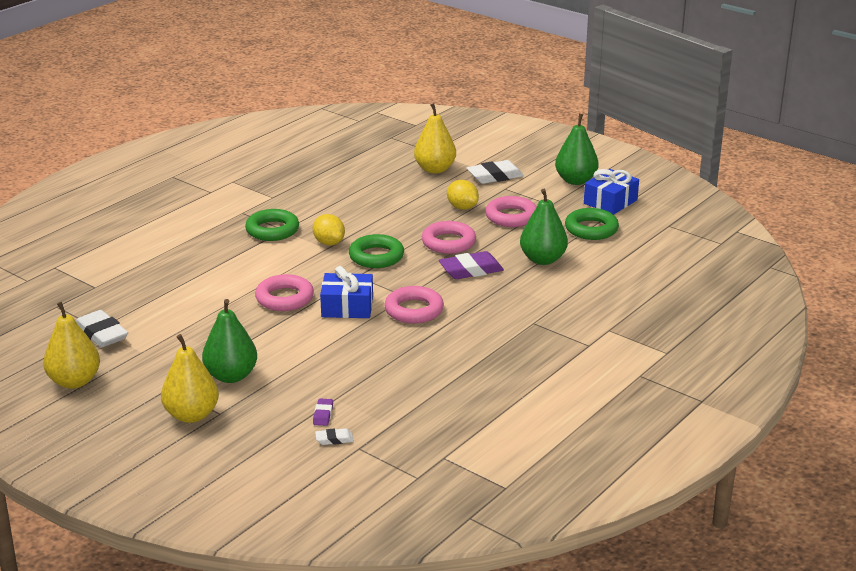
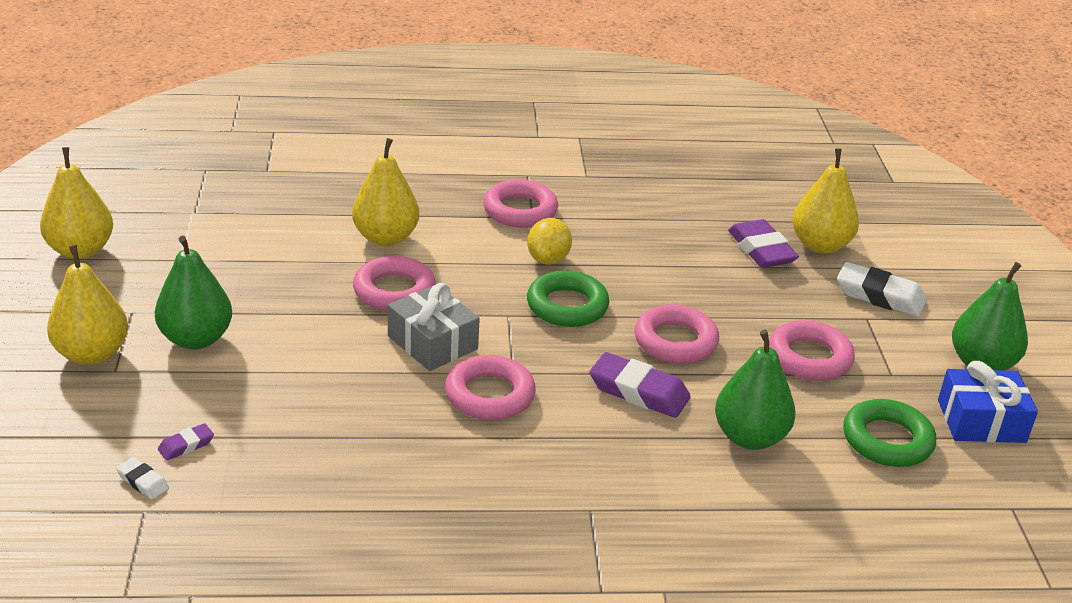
camera: 45 degrees right, 5 degrees up
white eraser [76,310,128,348] -> none
green ring [245,209,299,241] -> pink ring [483,180,558,228]
blue gift [320,266,373,318] -> grey gift [388,283,480,371]
yellow lemon [447,180,479,210] -> none
none -> yellow pear [352,138,419,246]
none -> purple eraser [728,219,799,268]

